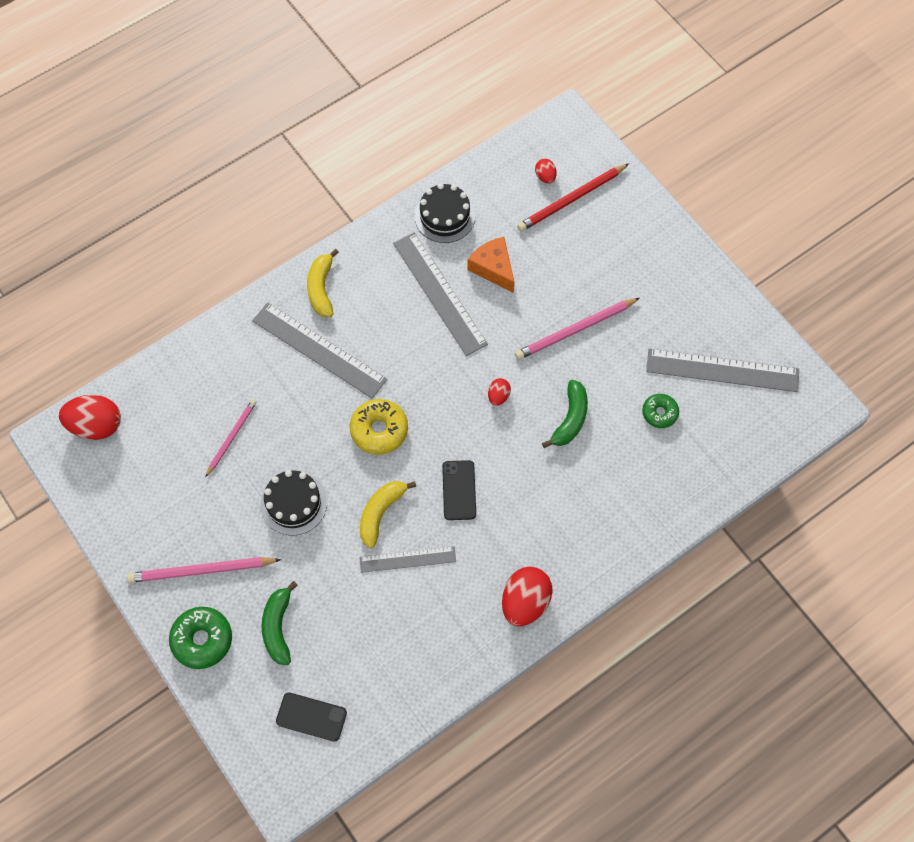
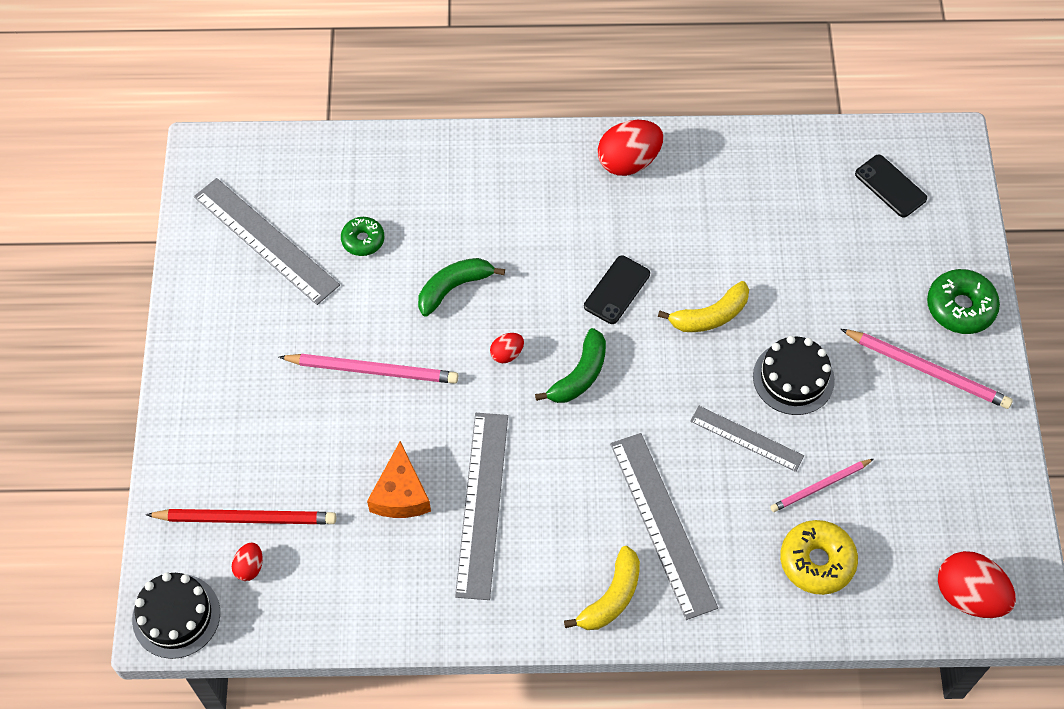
camera: 145 degrees left, 5 degrees down
green banana [261,581,298,665] -> green banana moved to [535,328,606,403]
yellow donut [350,399,408,455] -> yellow donut moved to [780,520,858,595]
grey ruler [359,546,456,573] -> grey ruler moved to [690,406,804,472]
black cake [415,183,475,243] -> black cake moved to [132,572,220,659]

